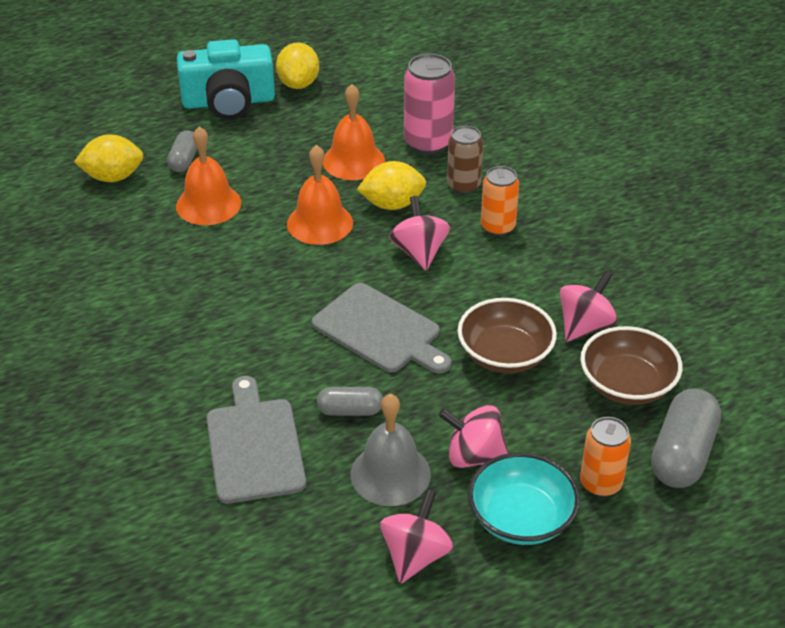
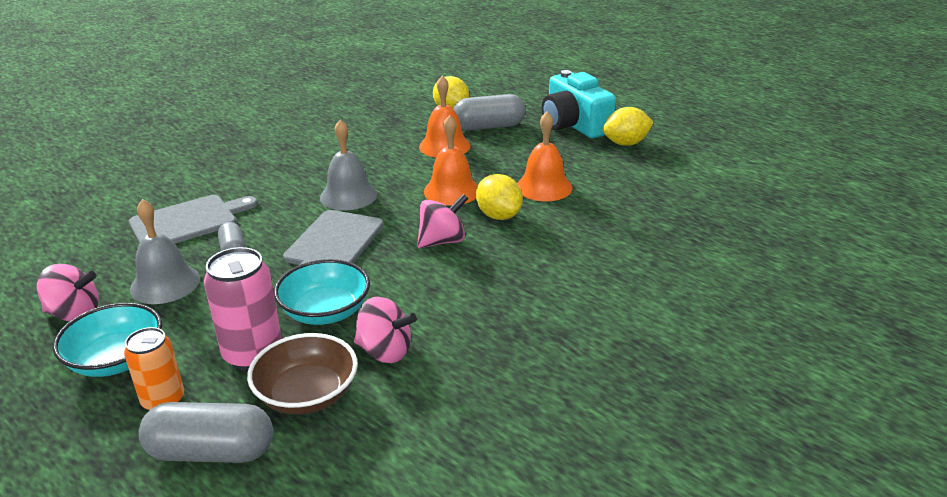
camera: 70 degrees right, 10 degrees down
grey capsule [167,130,197,172] -> grey capsule [453,94,526,130], size x1.74
pink can [404,54,455,155] -> pink can moved to [204,247,282,370]
pink spinning top [438,405,509,468] -> none
brown can [447,126,483,194] -> none
brown bowl [458,298,557,373] -> turquoise bowl [274,259,370,325]
orange can [481,166,519,236] -> none
none -> grey bell [320,119,377,211]

